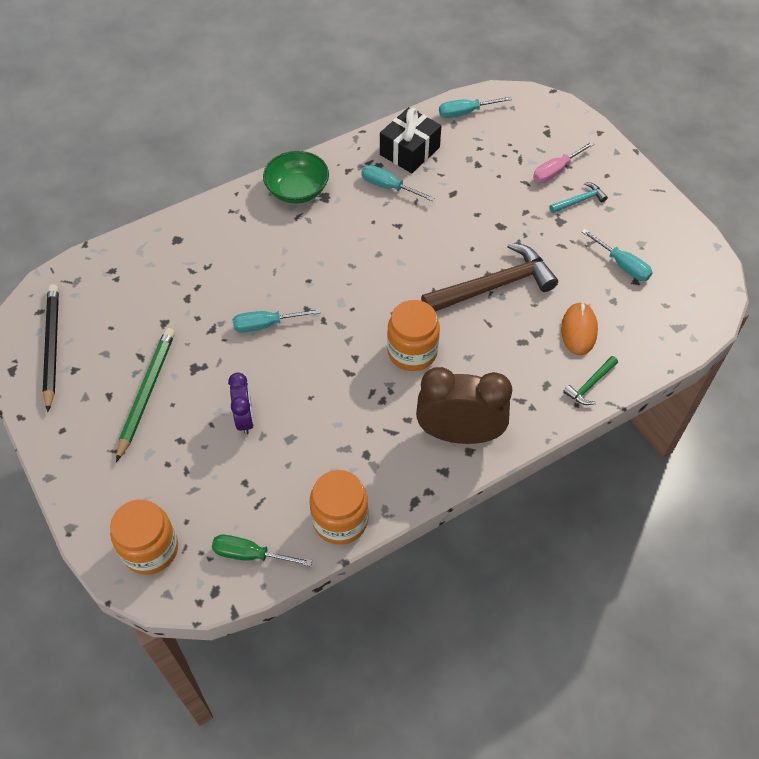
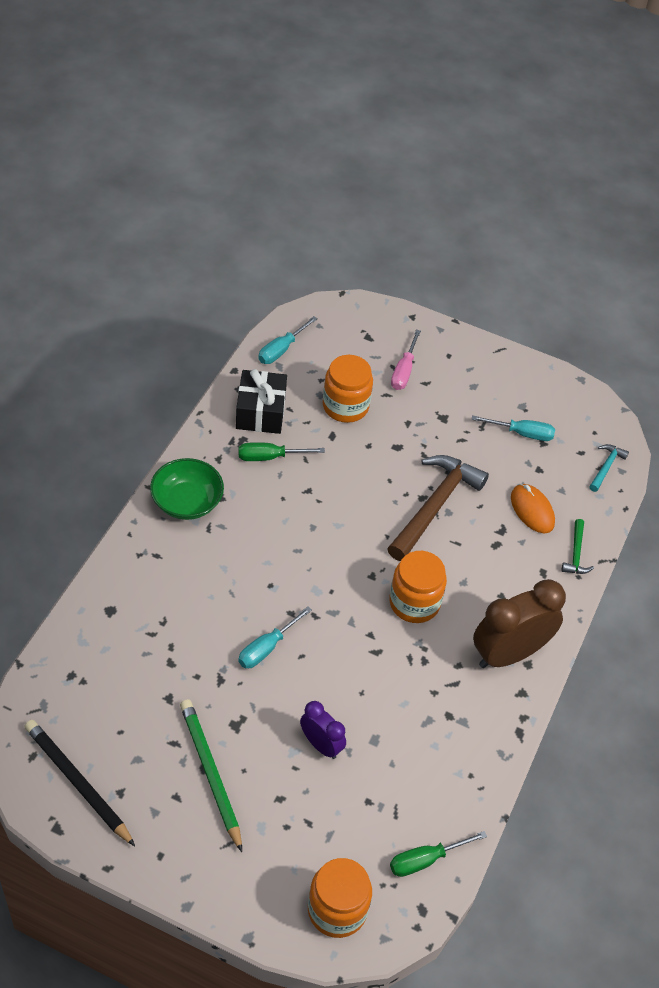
camera: 40 degrees left, 5 degrees down
orange jar [310,470,368,545] -> orange jar moved to [323,355,373,423]
turquoise screwdriver [361,165,435,201] -> green screwdriver [238,442,325,461]
turquoise hammer [550,182,608,213] -> turquoise hammer moved to [589,444,629,492]

